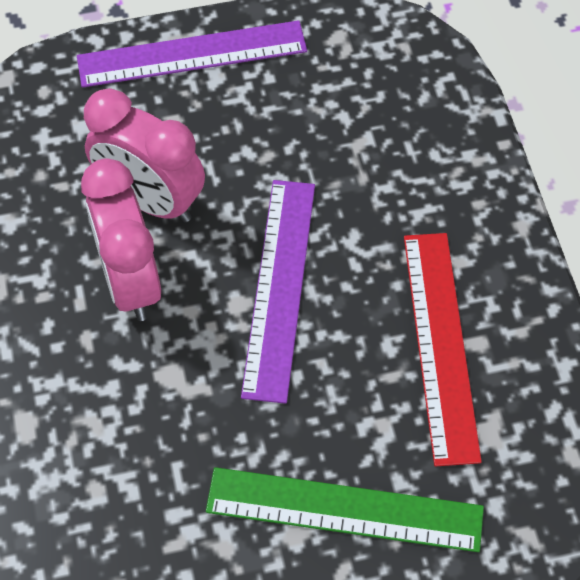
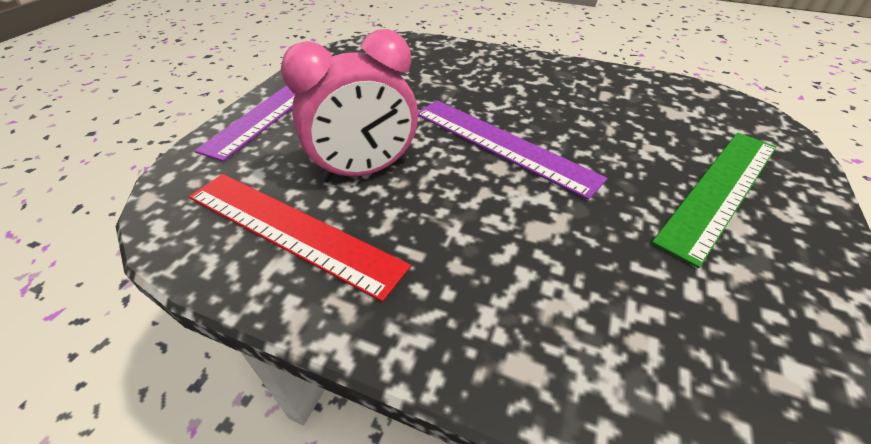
camera: 55 degrees left, 15 degrees down
pink clock [81,158,161,321] -> none
red ruler [404,233,482,467] -> red ruler moved to [189,174,411,302]

